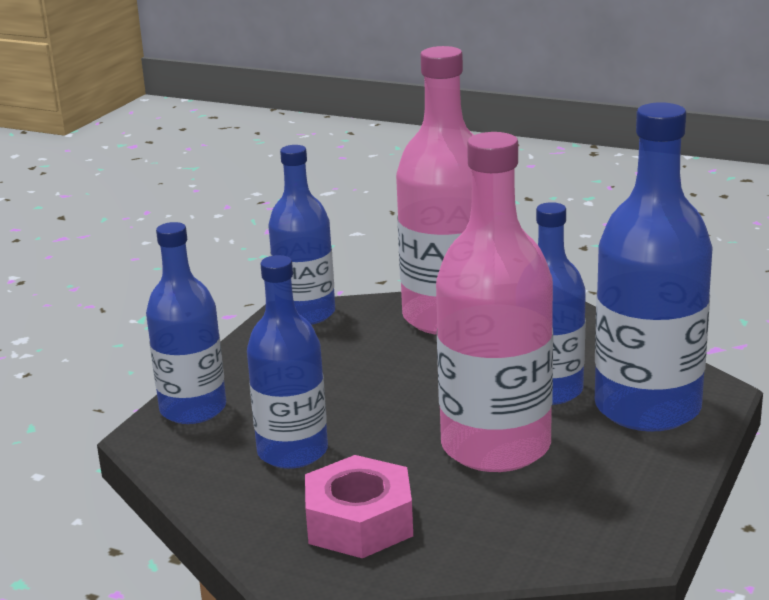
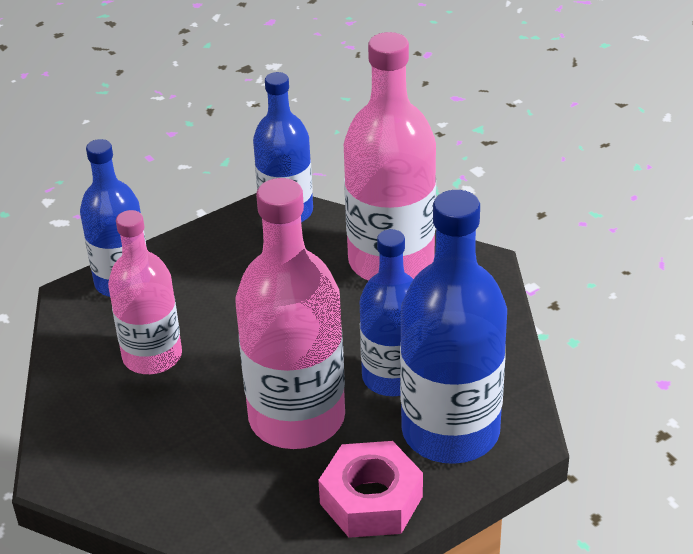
camera: 30 degrees right, 15 degrees up
blue bottle [247,255,328,469] -> pink bottle [108,210,182,374]
pink nut [305,455,413,559] -> pink nut moved to [318,441,423,538]

